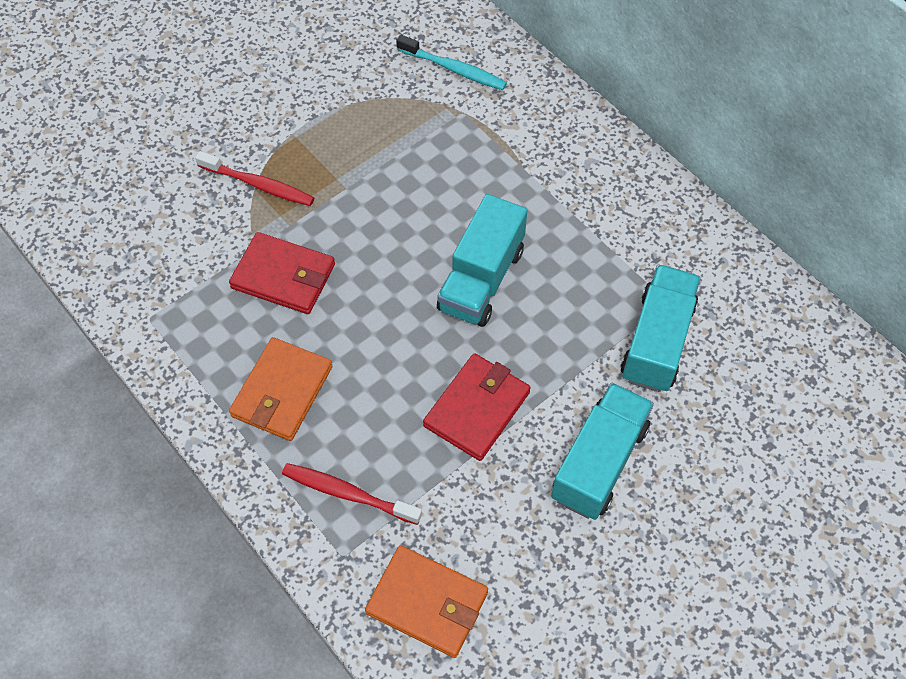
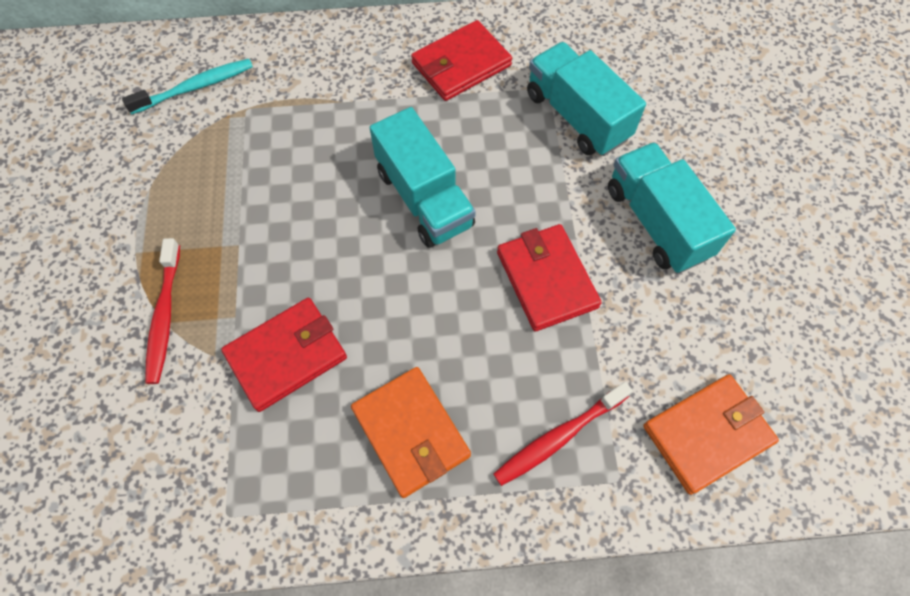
camera: 55 degrees left, 5 degrees up
red toothbrush [195,151,314,206] -> red toothbrush turned 120 degrees clockwise [145,238,180,384]
none -> red wallet [411,20,512,101]

